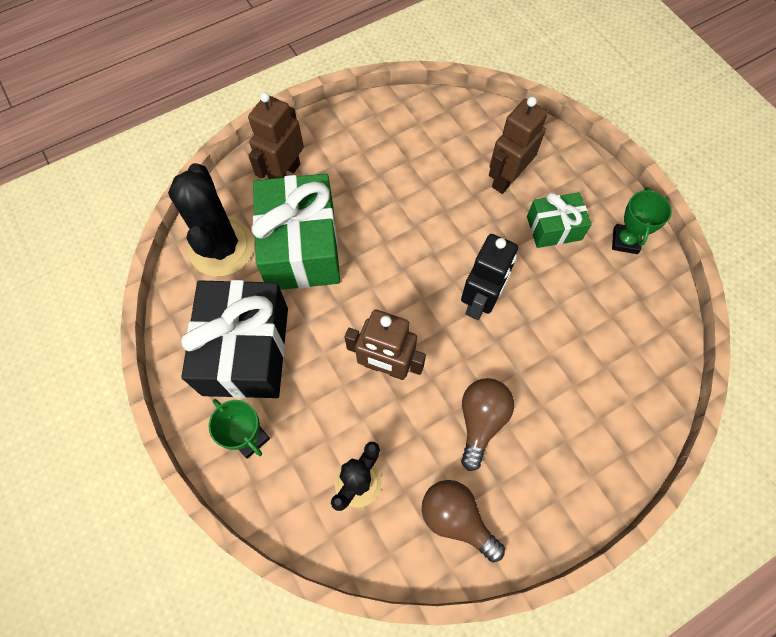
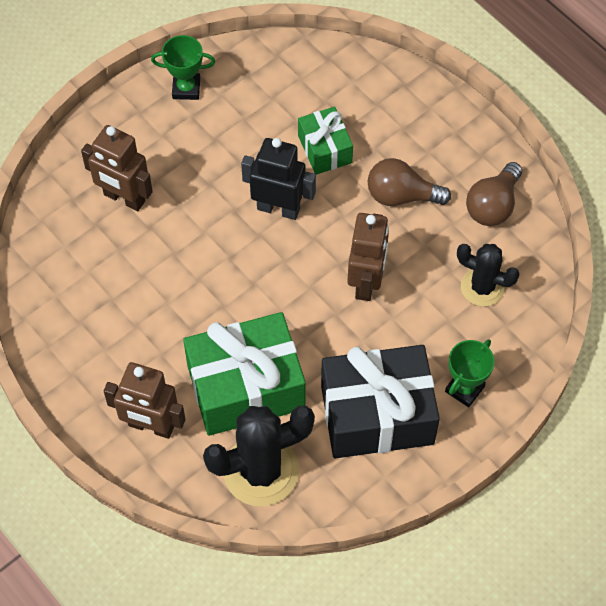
camera: 100 degrees left, 5 degrees down
green gift [527,192,592,248] -> green gift moved to [298,107,353,175]

